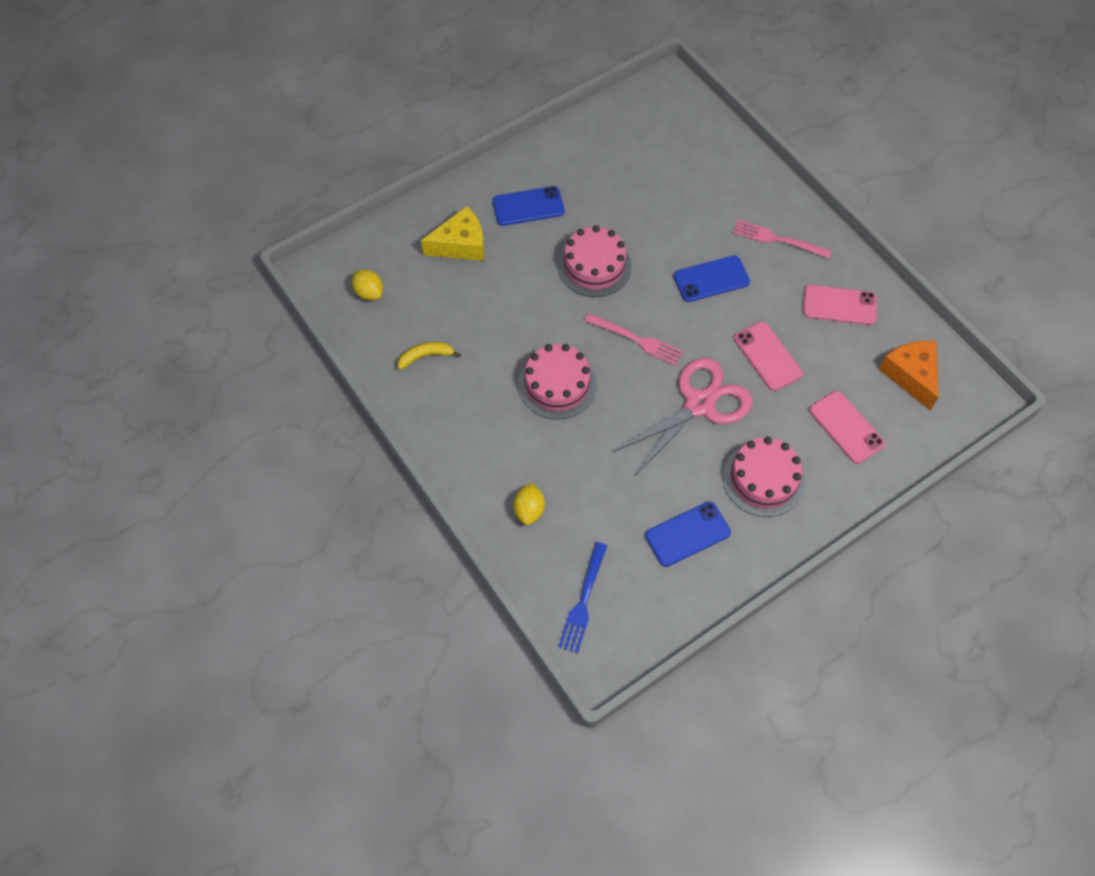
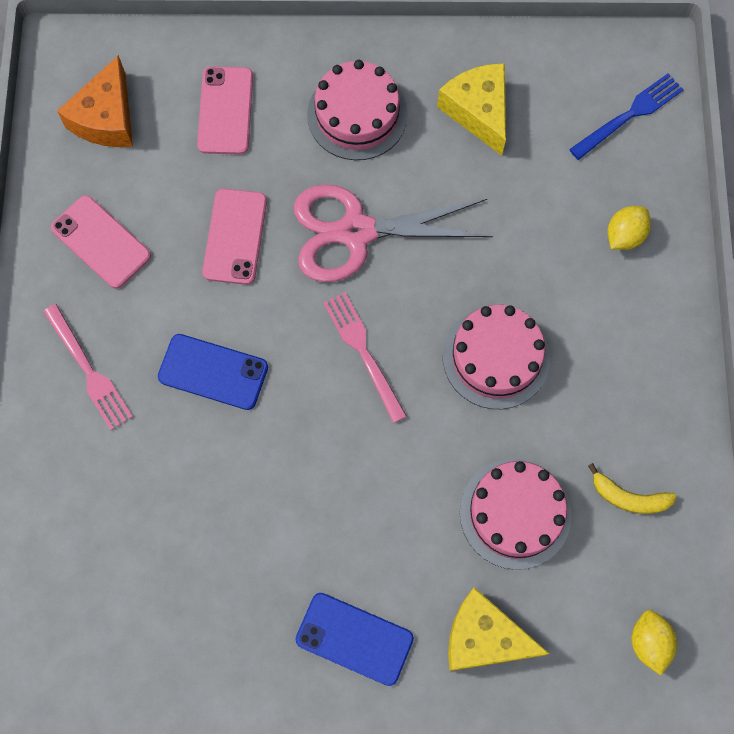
camera: 145 degrees left, 10 degrees up
pink cake [558,225,632,297] -> pink cake moved to [460,459,572,570]
blue phone [645,502,731,567] -> yellow cheese [437,63,506,156]

